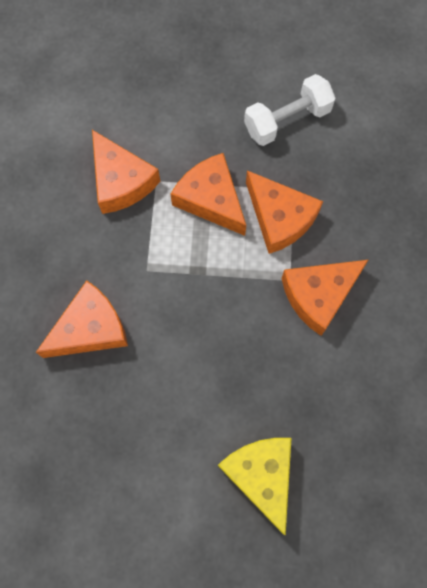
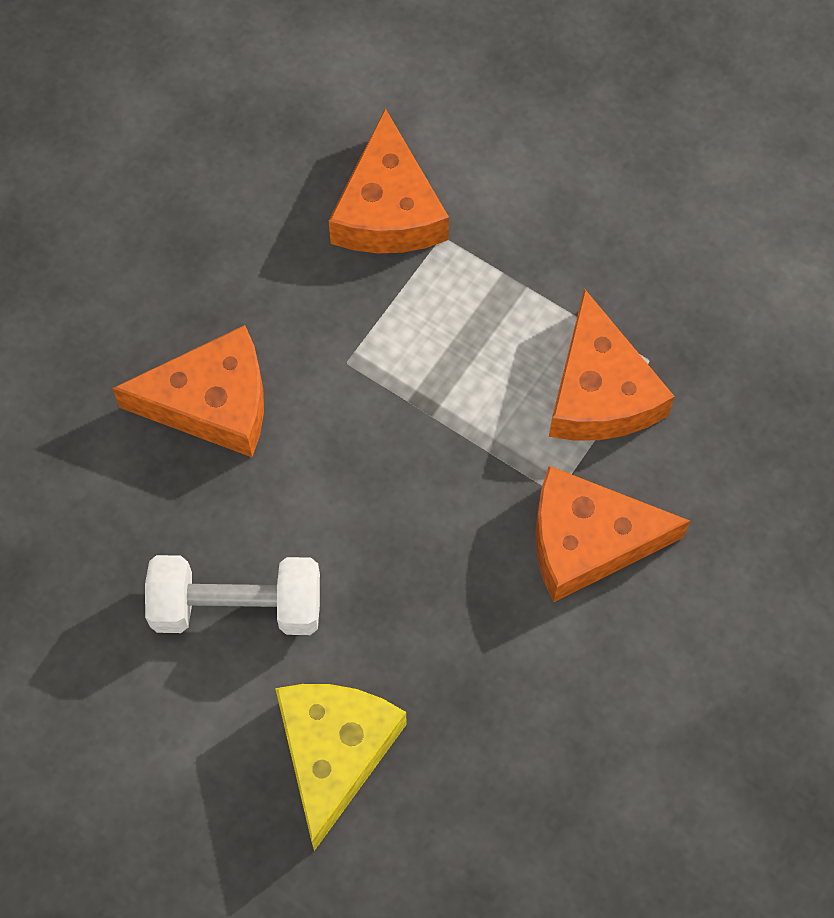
camera: 30 degrees right, 5 degrees down
orange cheese [171,153,246,236] -> none
white dumbbell [244,74,335,146] -> white dumbbell moved to [145,555,320,635]

